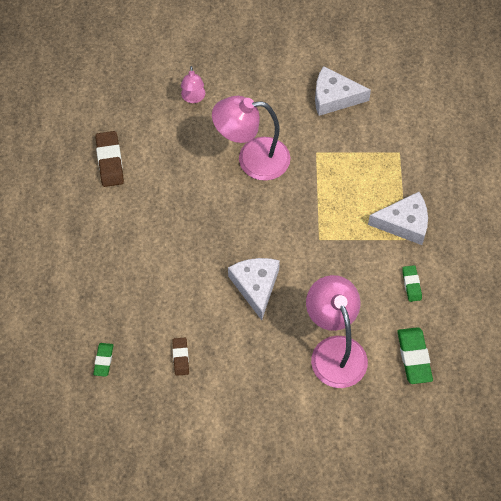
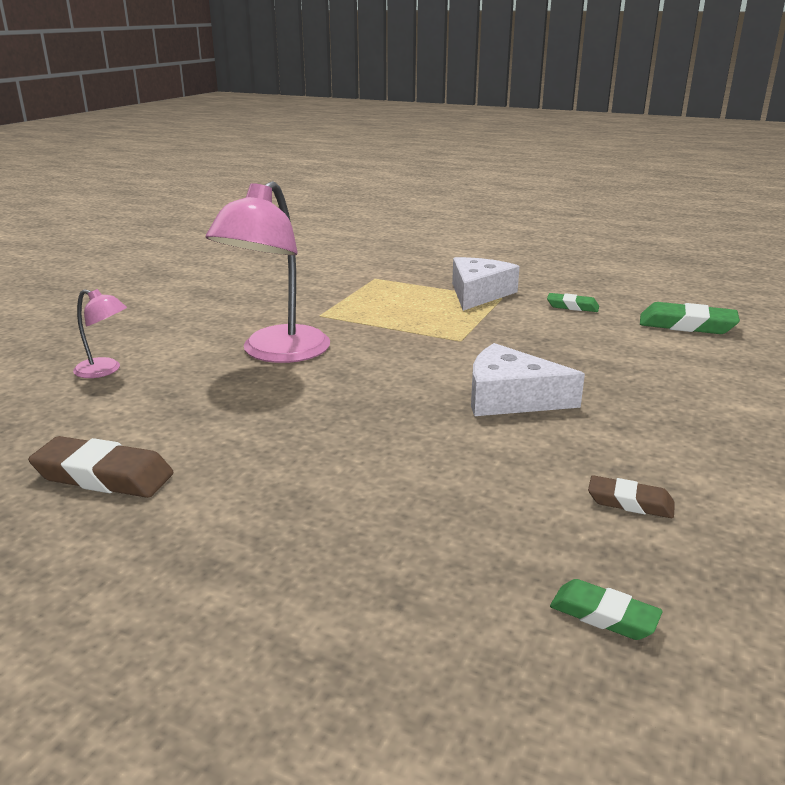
camera: 65 degrees left, 35 degrees down
pink lamp [306,275,368,388] -> none
white cheese [315,66,371,116] -> none

